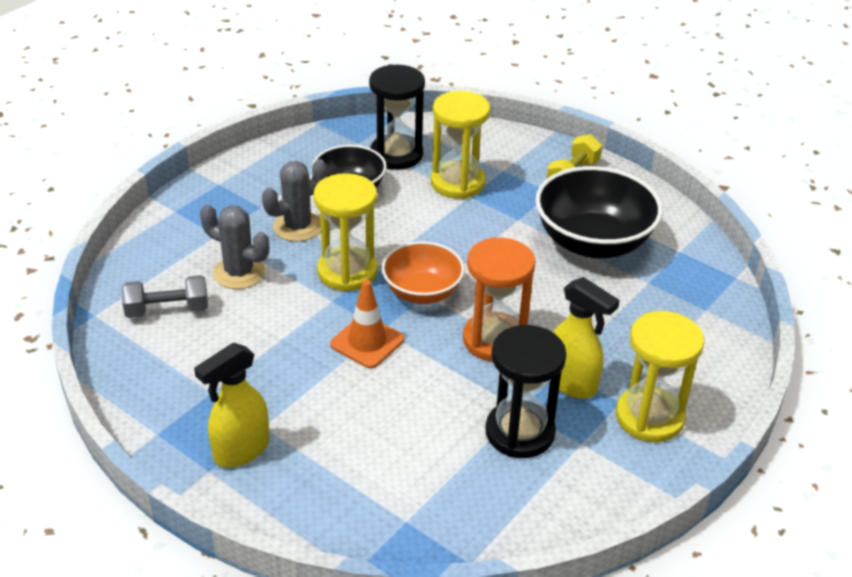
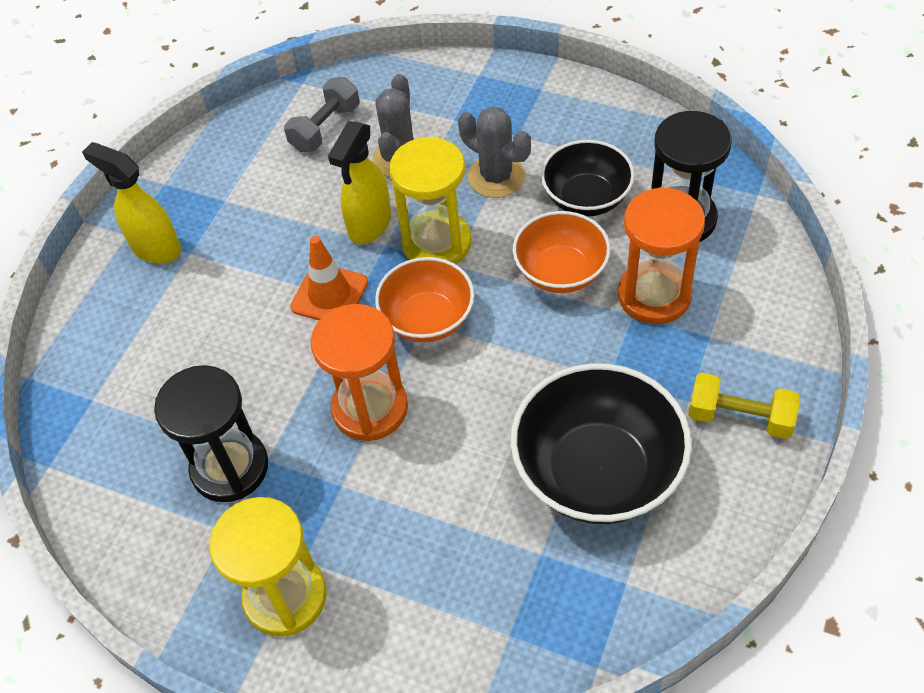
camera: 80 degrees right, 15 degrees up
grey dumbbell [121,275,208,318] -> grey dumbbell turned 60 degrees clockwise [284,77,359,152]
yellow hourglass [431,91,490,199] -> orange hourglass [618,187,705,325]
yellow spray bottle [553,277,620,399] -> yellow spray bottle moved to [328,121,391,245]
none -> orange bowl [513,211,611,293]

